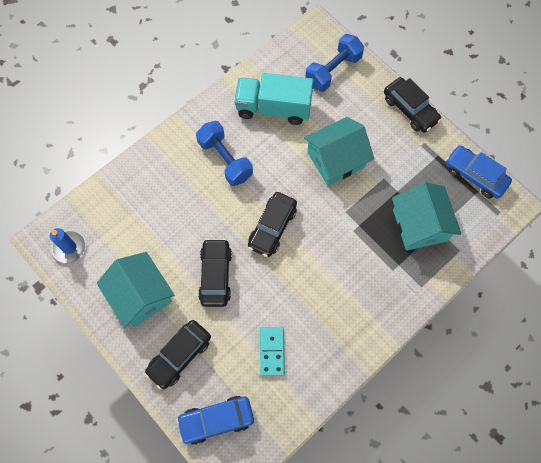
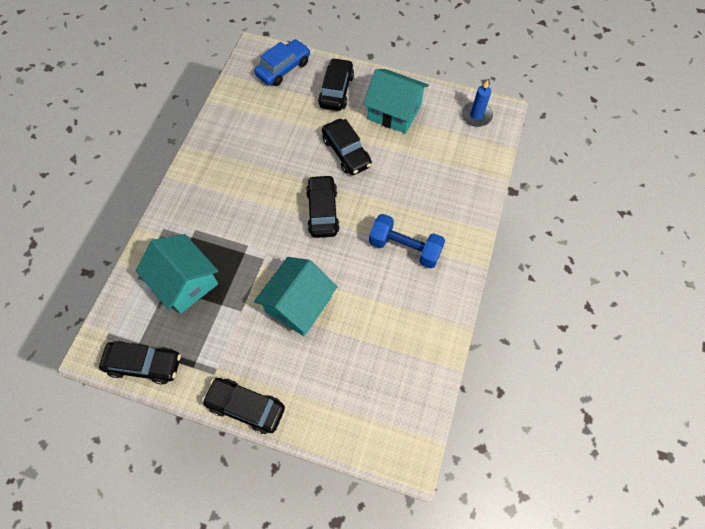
camera: 150 degrees right, 5 degrees down
turquoise truck [234,73,314,125] -> none
turquoise domino [260,327,285,376] -> none
blue dumbbell [305,34,364,92] -> none
blue car [446,145,512,198] -> black car [99,341,181,384]

